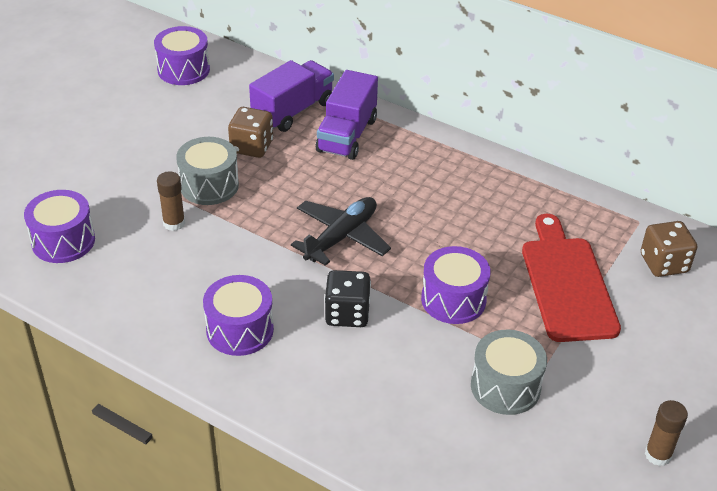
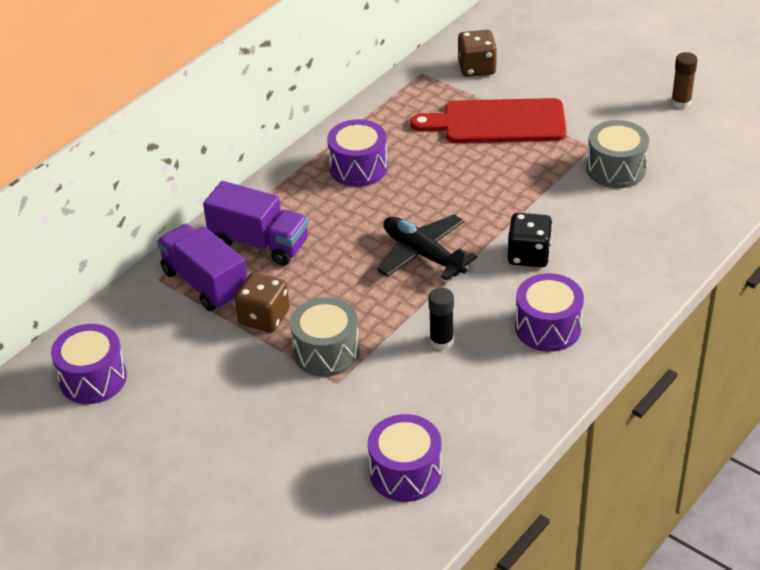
camera: 80 degrees left, 0 degrees up
brown glue stick [157,171,185,231] -> none
purple drum [421,246,491,324] -> purple drum moved to [327,119,388,187]
none -> black glue stick [428,287,454,350]

